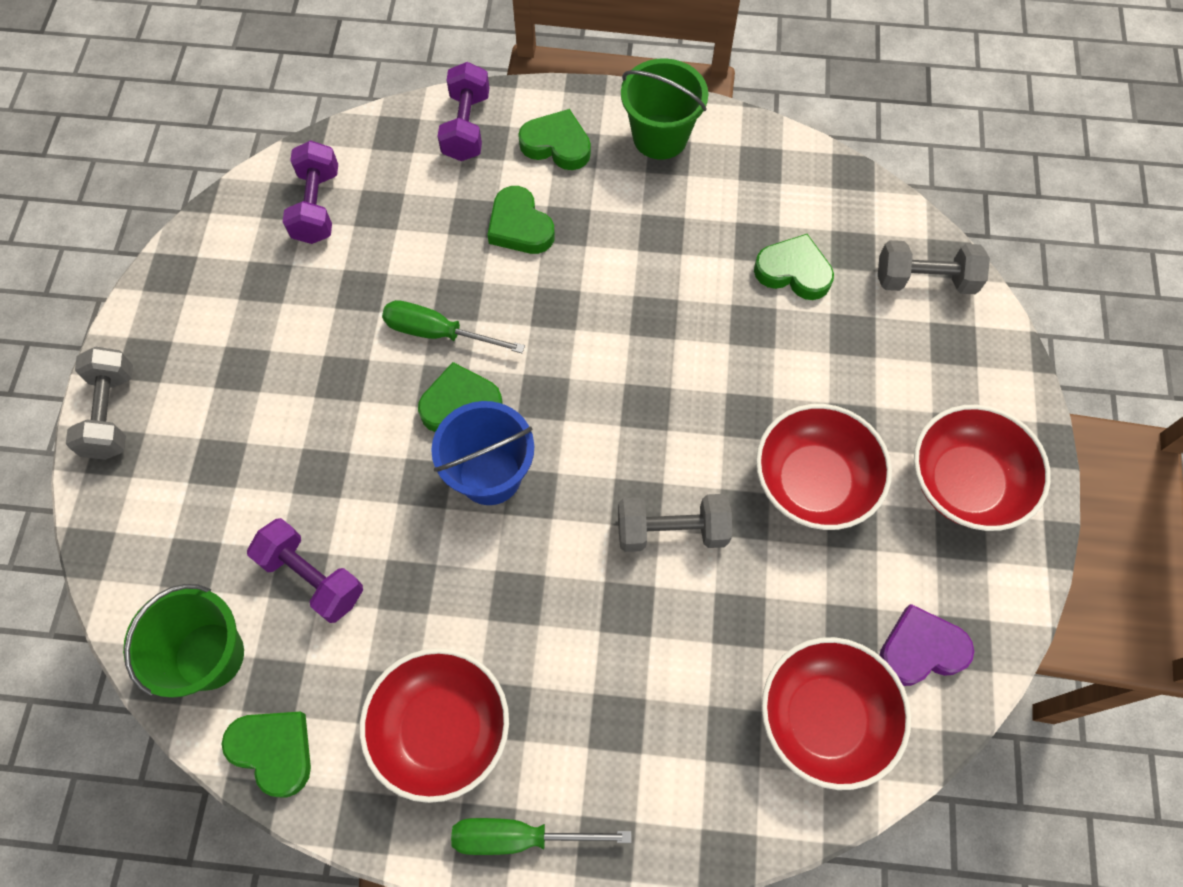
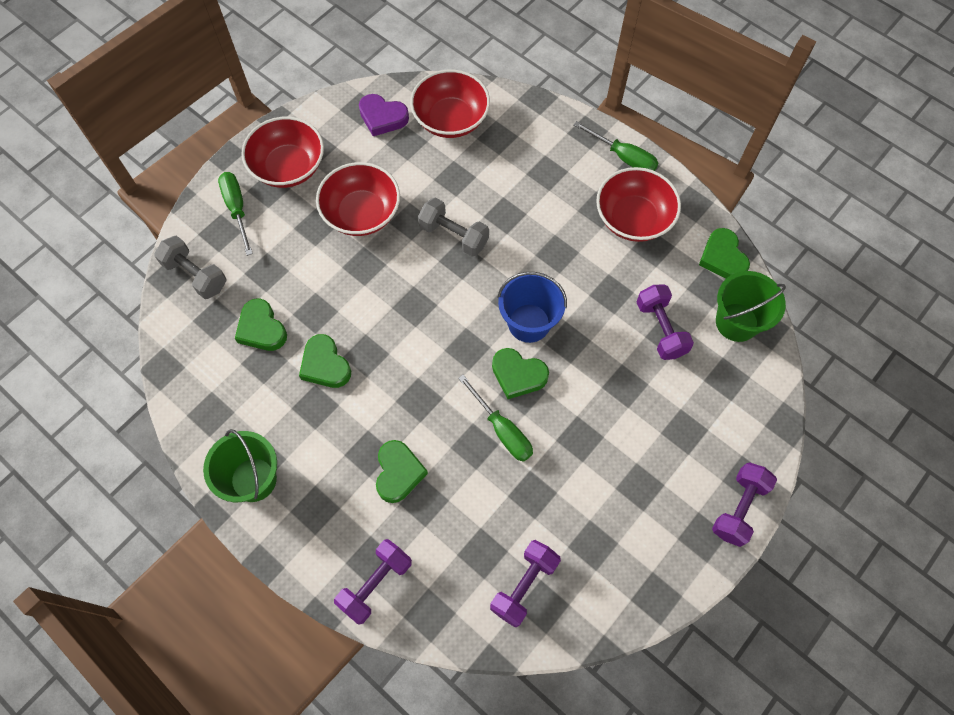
camera: 145 degrees left, 0 degrees up
grey dumbbell [66,347,133,460] -> purple dumbbell [712,462,777,547]
green heart [518,109,591,170] -> green heart moved to [299,334,351,388]
none -> green screwdriver [218,172,253,256]

